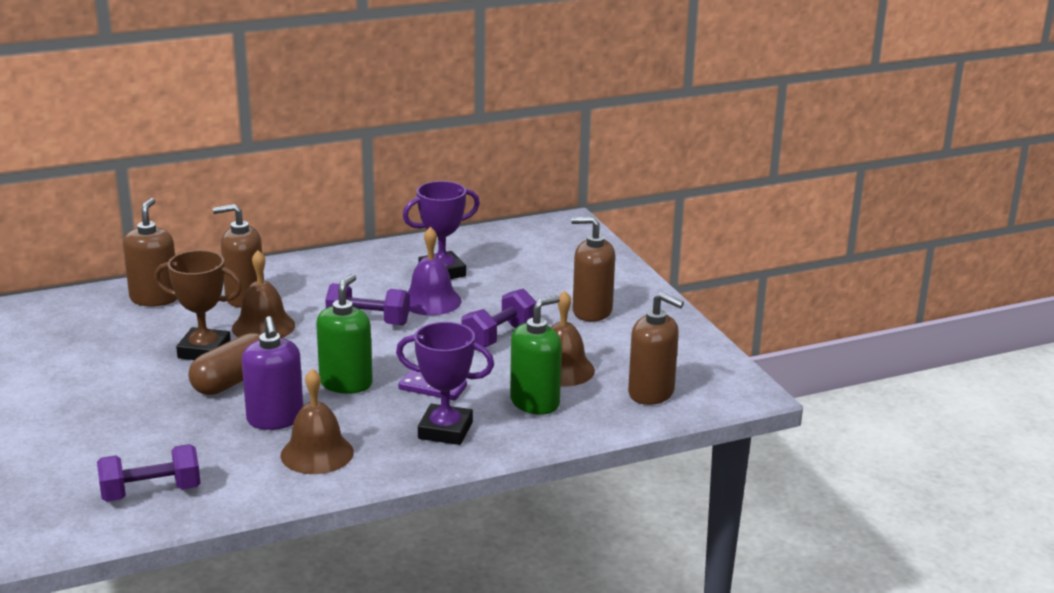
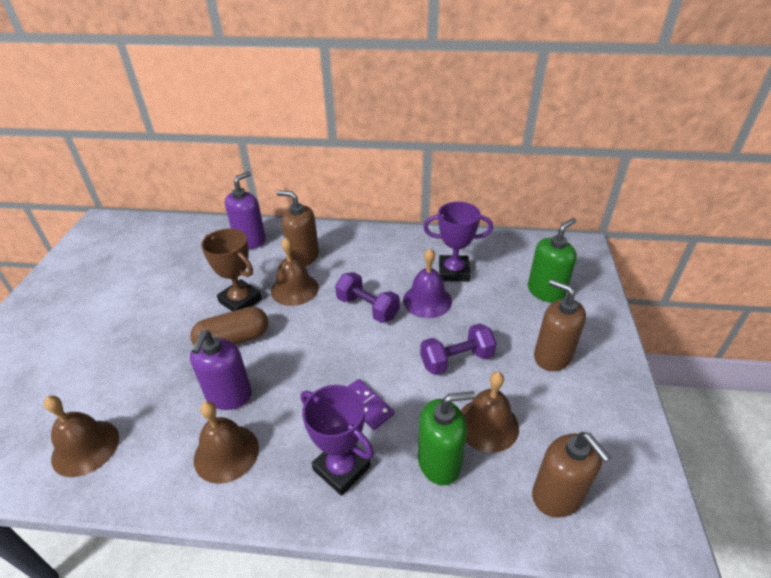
camera: 30 degrees right, 15 degrees up
purple dumbbell [97,444,200,502] -> brown bell [44,396,119,477]
brown soap dispenser [123,198,177,306] -> purple soap dispenser [225,171,266,249]
green soap dispenser [316,274,373,394] -> green soap dispenser moved to [528,218,577,303]

